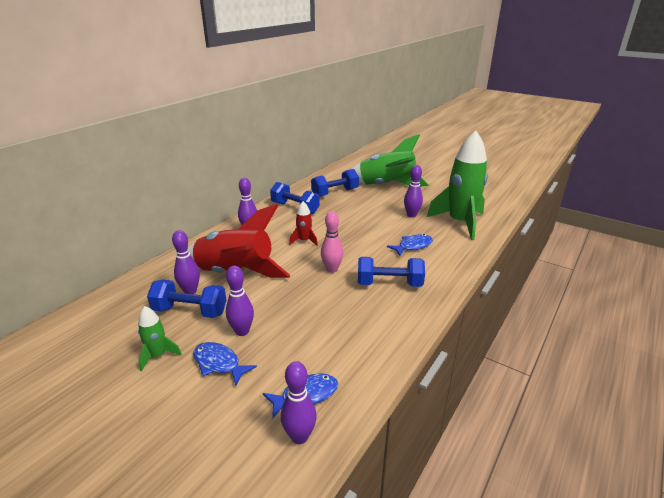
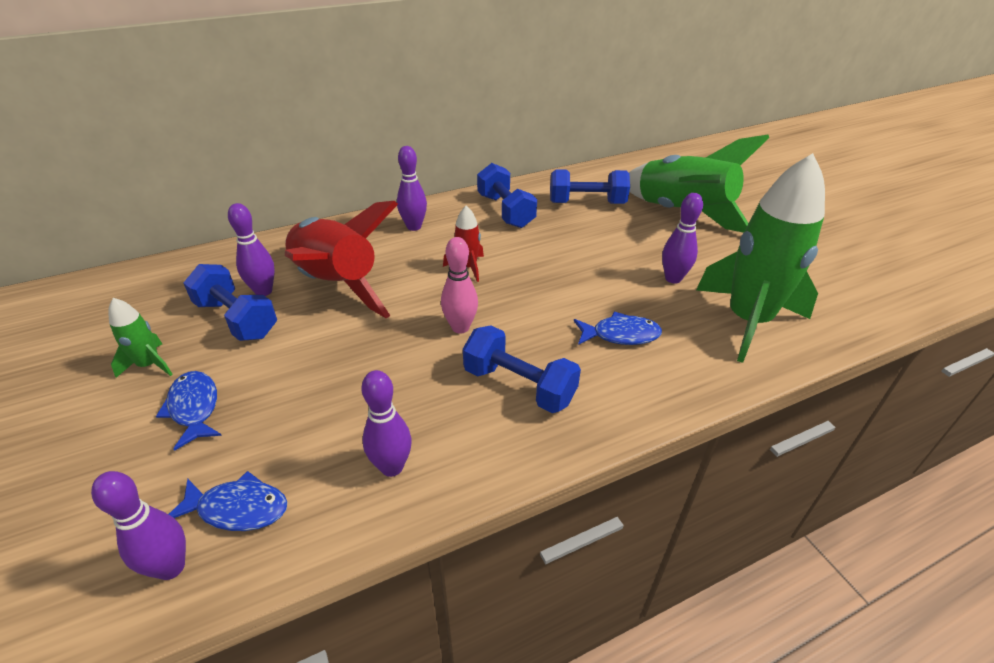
camera: 30 degrees right, 10 degrees up
purple bowling pin [226,266,254,336] -> purple bowling pin moved to [362,370,412,477]

